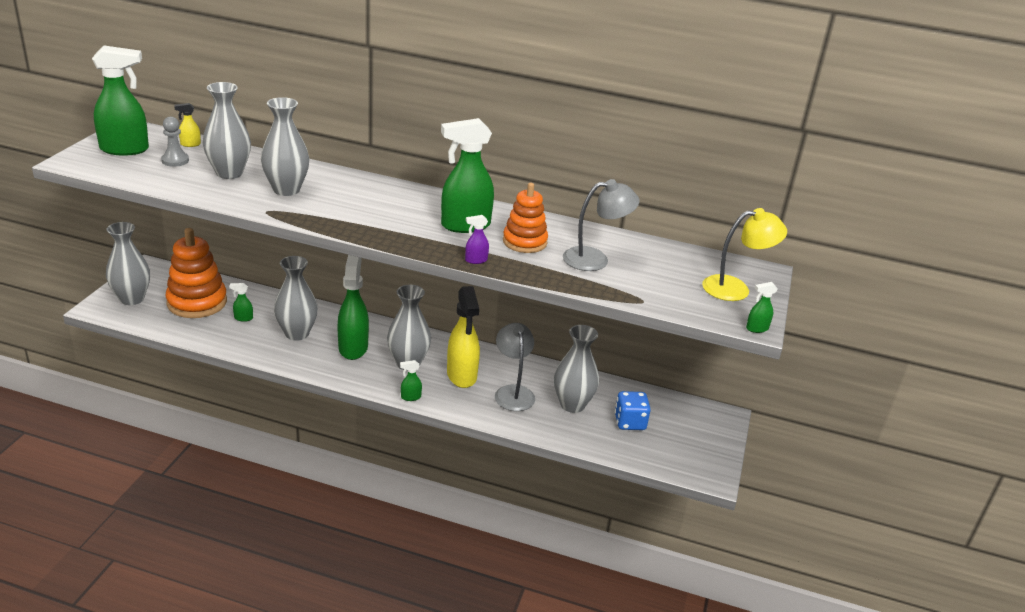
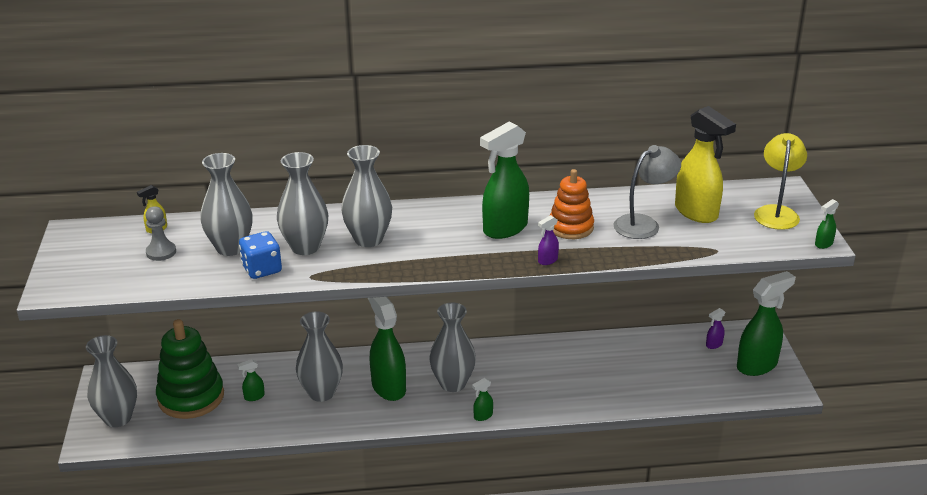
camera: 20 degrees left, 0 degrees up
green spray bottle [92,45,149,156] -> green spray bottle moved to [737,271,795,376]
orange stacking toy [166,228,227,318] -> green stacking toy [156,319,224,419]
yellow spray bottle [447,286,480,388] -> yellow spray bottle moved to [675,106,736,223]
grey lamp [495,323,535,411] -> none
grey vase [554,325,599,413] -> grey vase moved to [341,145,392,247]
blue dice [615,391,651,430] -> blue dice moved to [239,231,282,279]
yellow lamp [702,208,787,301] -> yellow lamp turned 45 degrees counterclockwise [754,133,807,230]
none -> purple spray bottle [706,308,726,349]

